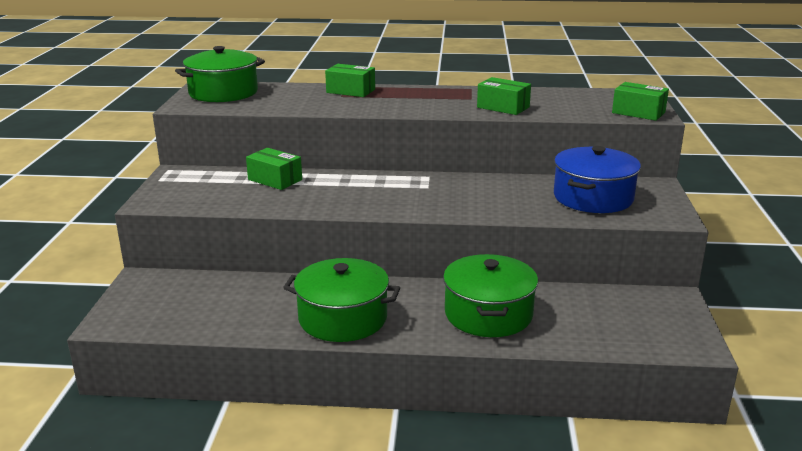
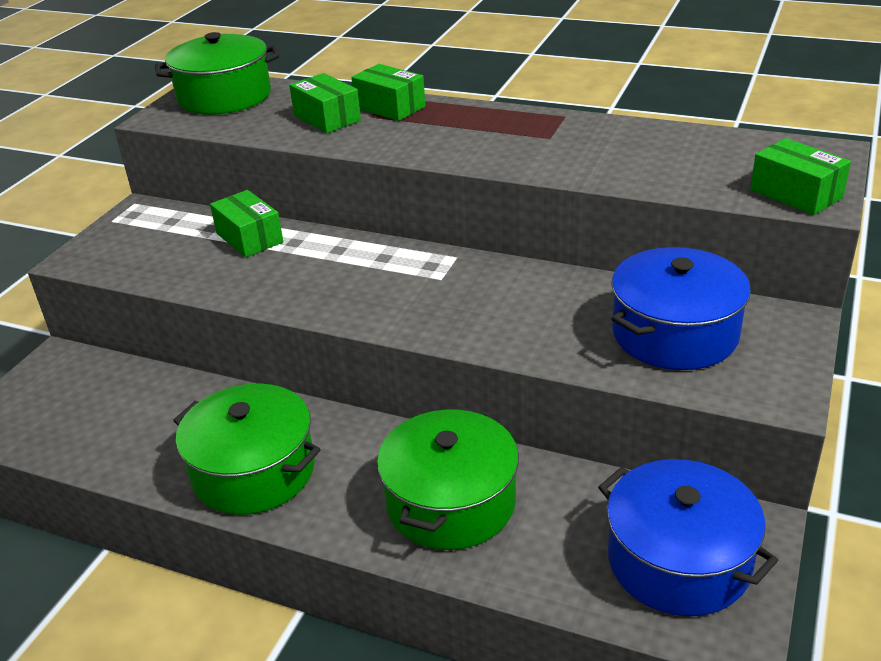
camera: 20 degrees right, 10 degrees up
green box [477,77,531,115] -> green box moved to [289,73,361,133]
none -> blue pot [598,459,778,616]

